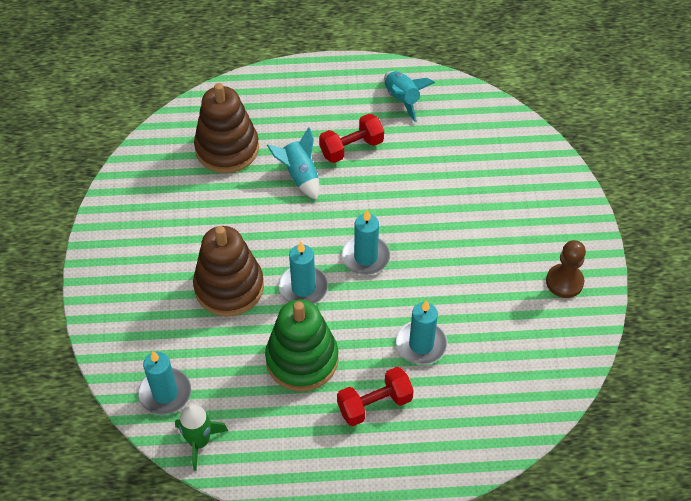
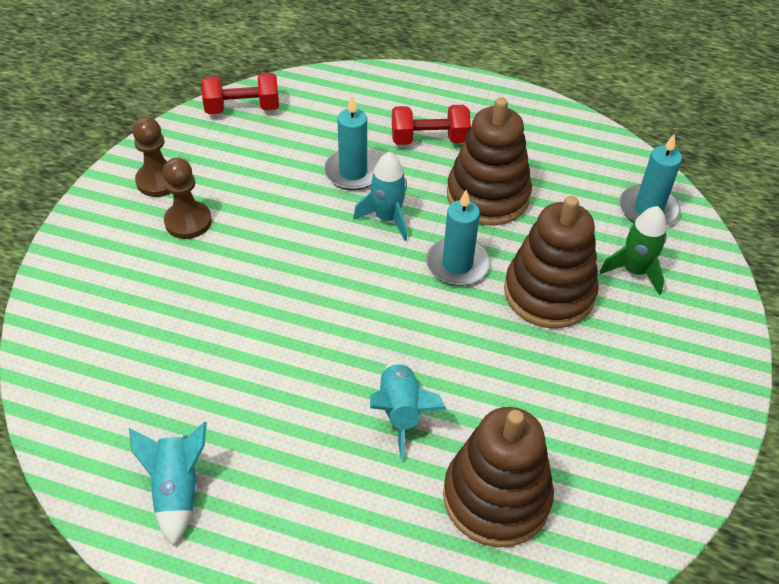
camera: 160 degrees left, 5 degrees down
green rocket [175,404,228,471] -> green rocket moved to [600,206,667,295]
green stacking toy [265,299,339,391] -> brown stacking toy [447,97,532,225]
red dumbbell [319,114,384,163] -> red dumbbell moved to [201,73,279,114]
turquoise candle [342,210,390,275] -> none
none -> brown pawn [163,158,212,239]
none -> turquoise rocket [353,152,407,241]

